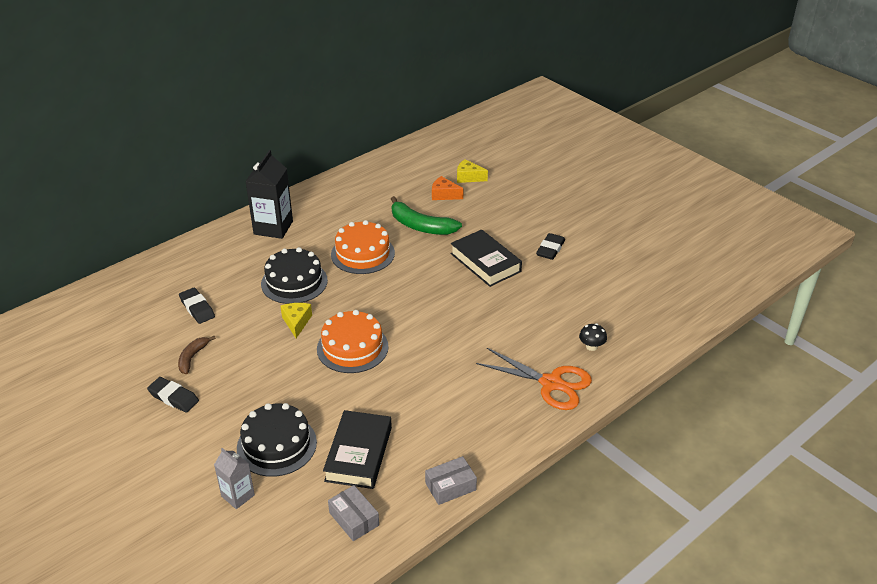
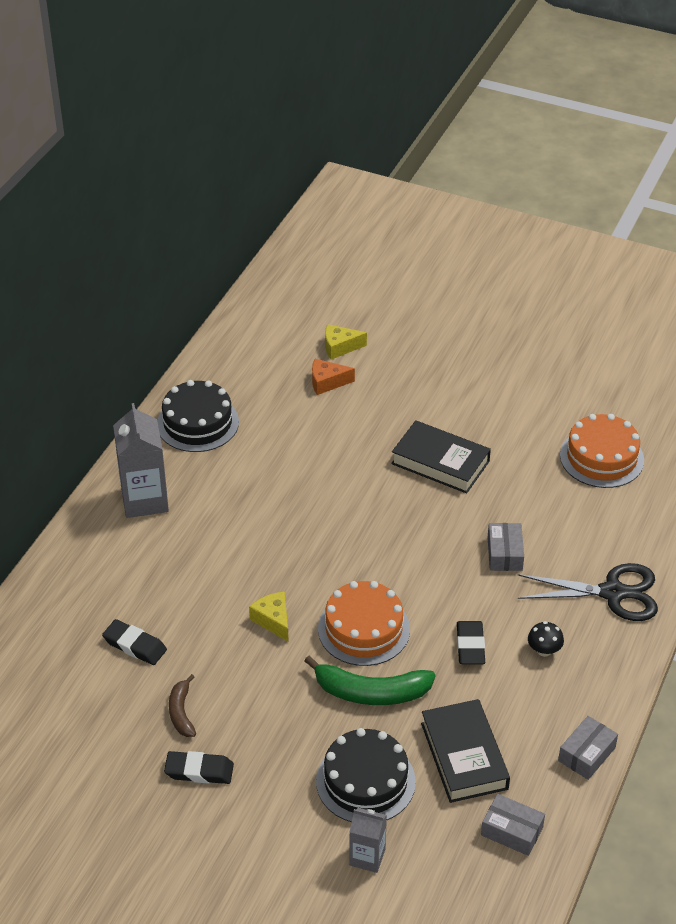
camera: 25 degrees left, 5 degrees up
black carton [245,150,293,239] -> grey carton [113,403,169,518]
black cake [261,247,328,304] -> black cake moved to [157,380,239,452]
orange cake [331,220,395,274] -> orange cake moved to [560,414,644,488]
green banana [391,196,462,235] -> green banana moved to [304,656,436,705]
orange scissors [476,348,592,410] -> black scissors [518,563,658,621]
black eraser [536,233,565,260] -> black eraser moved to [457,621,485,664]
black mushroom [579,323,607,351] -> black mushroom moved to [528,621,564,657]
none -> grey box [488,523,524,571]

